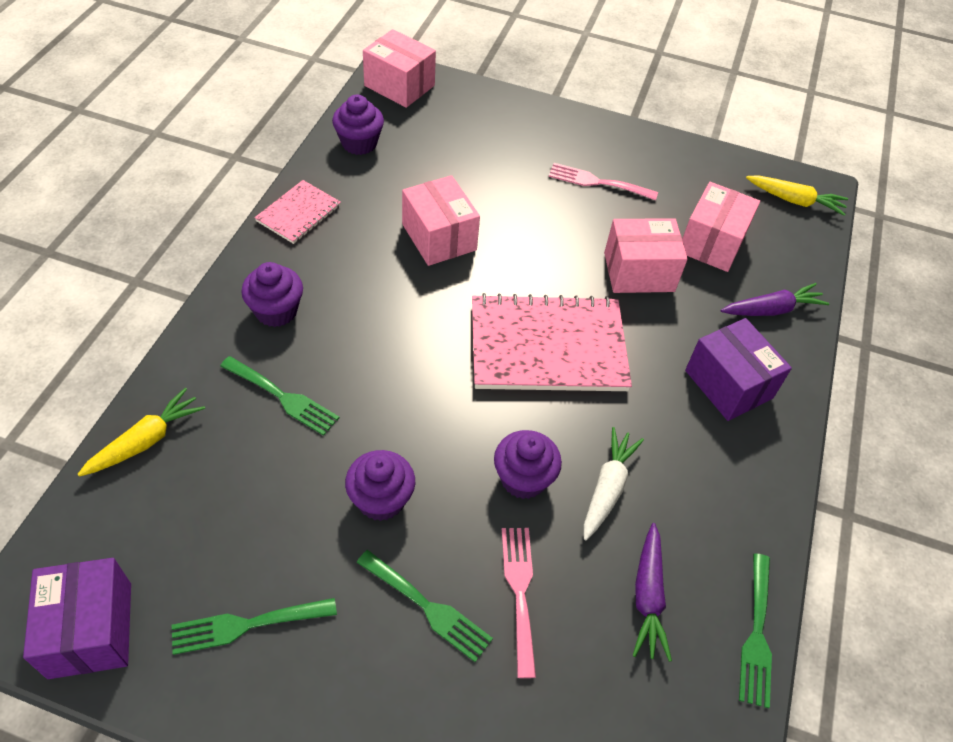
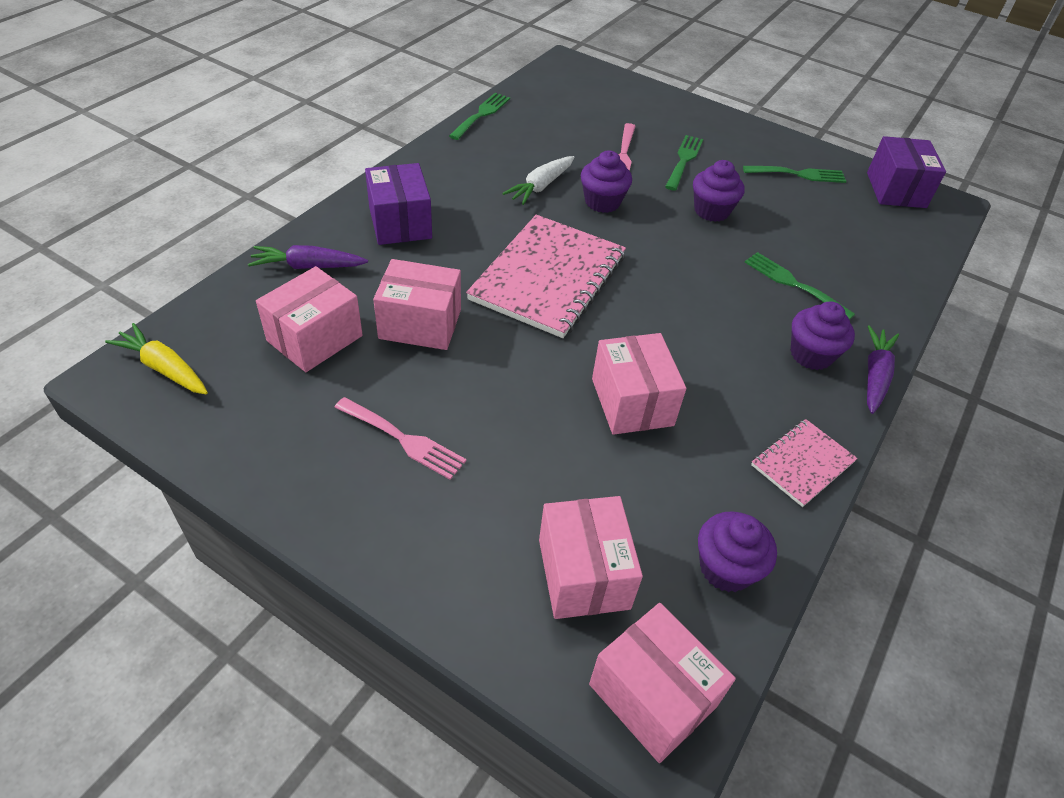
camera: 165 degrees left, 5 degrees down
yellow carrot [78,388,205,477] -> none
green fork [356,550,493,662] -> green fork turned 60 degrees clockwise [665,135,703,191]
pink notebook [472,293,632,391] -> pink notebook turned 75 degrees counterclockwise [466,214,626,338]
purple carrot [633,523,672,662] -> purple carrot moved to [867,325,899,414]
none -> pink box [539,496,643,619]

